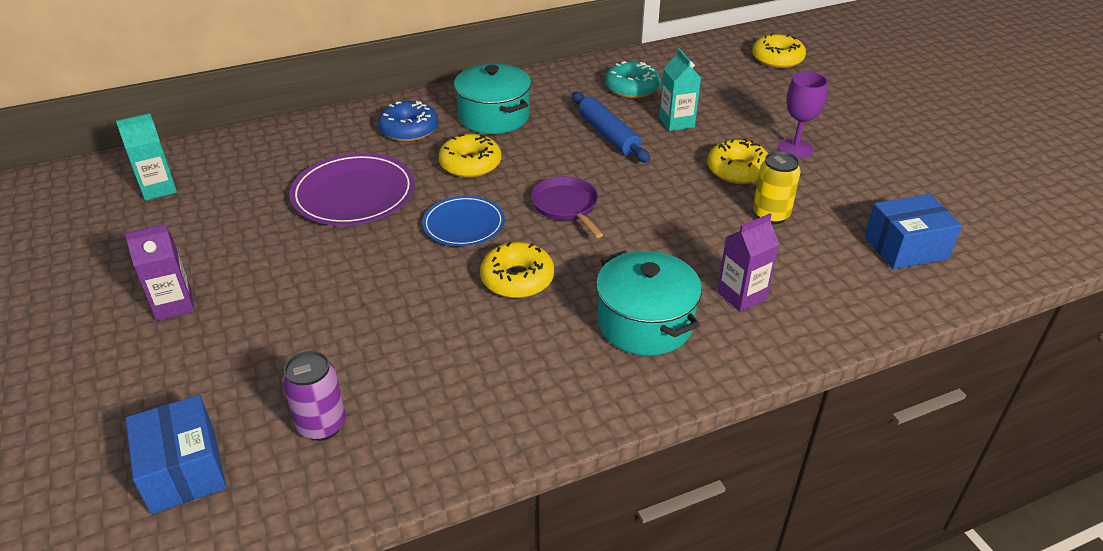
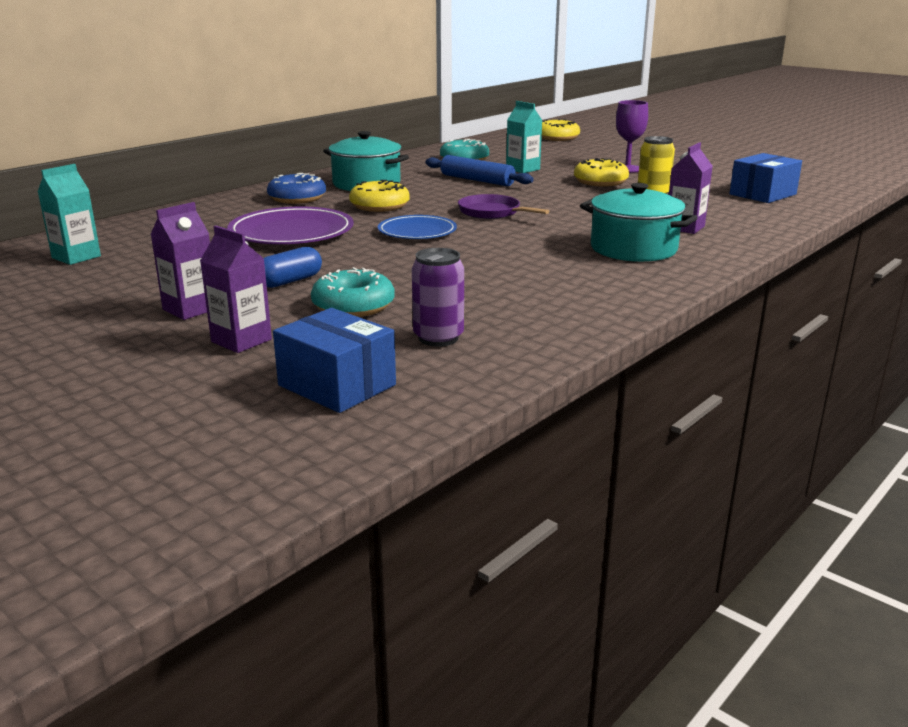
camera: 25 degrees left, 15 degrees down
yellow donut [480,242,554,298] -> none
none -> purple carton [200,226,272,353]
none -> blue capsule [264,247,322,288]
none -> turquoise donut [311,267,395,317]

